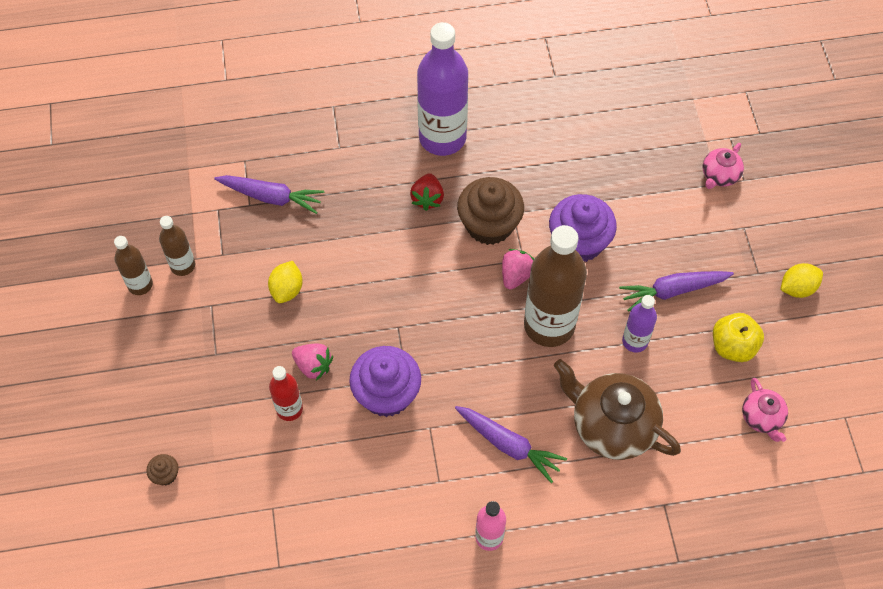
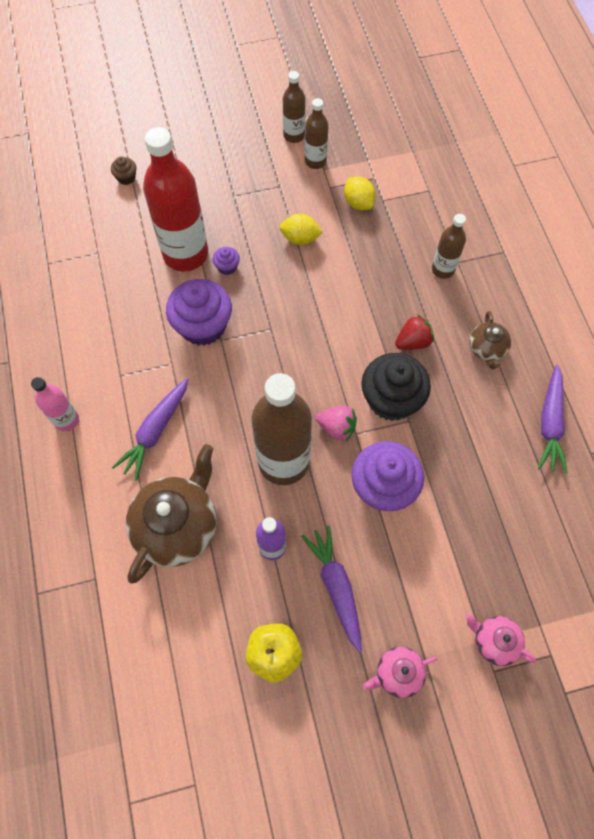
camera: 85 degrees right, 5 degrees up
purple carrot [214,175,324,214] -> purple carrot moved to [538,365,568,473]
red bottle [269,366,303,421] -> red bottle [143,127,208,271], size x1.98
pink strawberry [292,343,333,381] -> purple cupcake [213,247,240,275]
red strawberry [410,173,444,211] -> red strawberry turned 150 degrees clockwise [395,314,434,350]
purple bottle [417,22,468,156] -> brown teapot [469,311,511,369]
brown cupcake [457,177,524,245] -> black cupcake [361,353,431,421]
pink teapot [742,378,788,442] -> pink teapot moved to [363,646,438,698]
yellow lemon [780,263,823,298] -> yellow lemon moved to [344,177,376,210]
none -> brown bottle [432,214,466,279]

